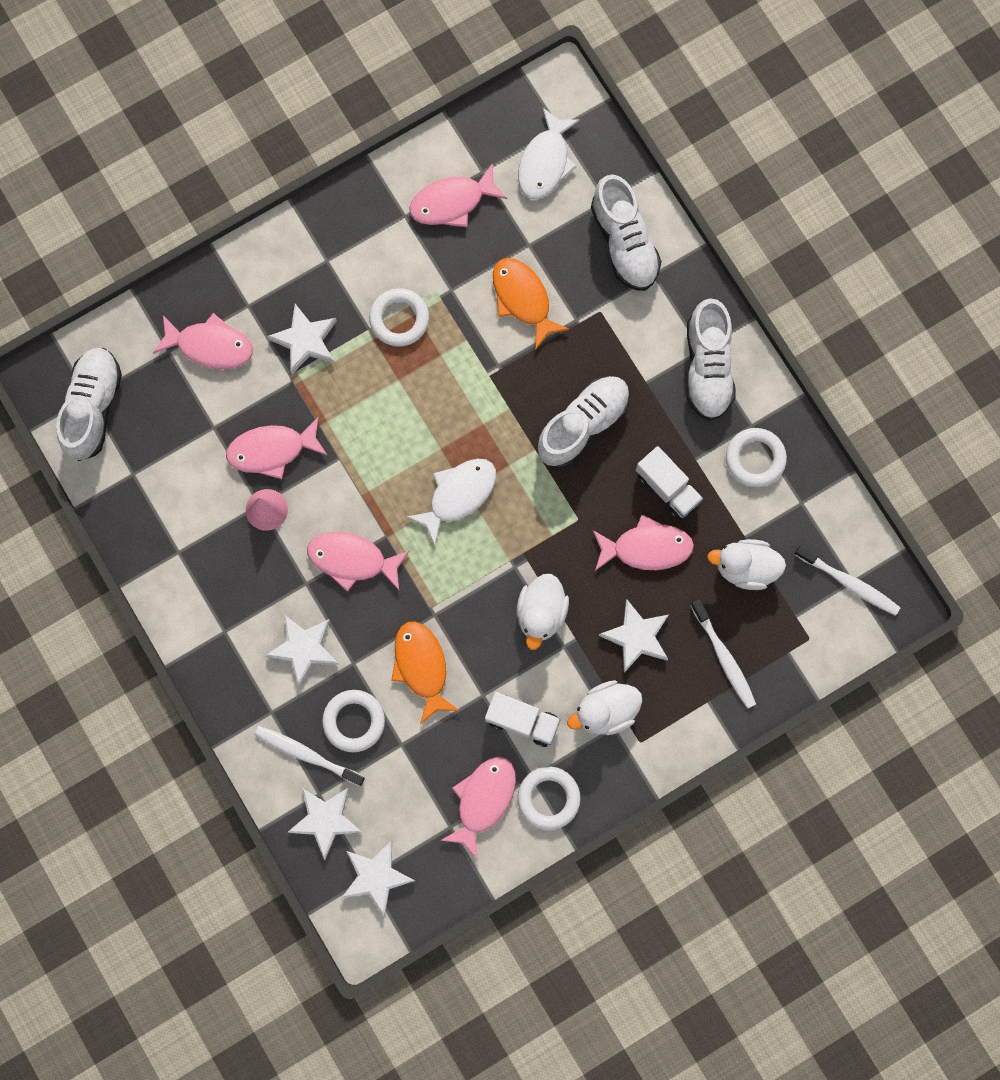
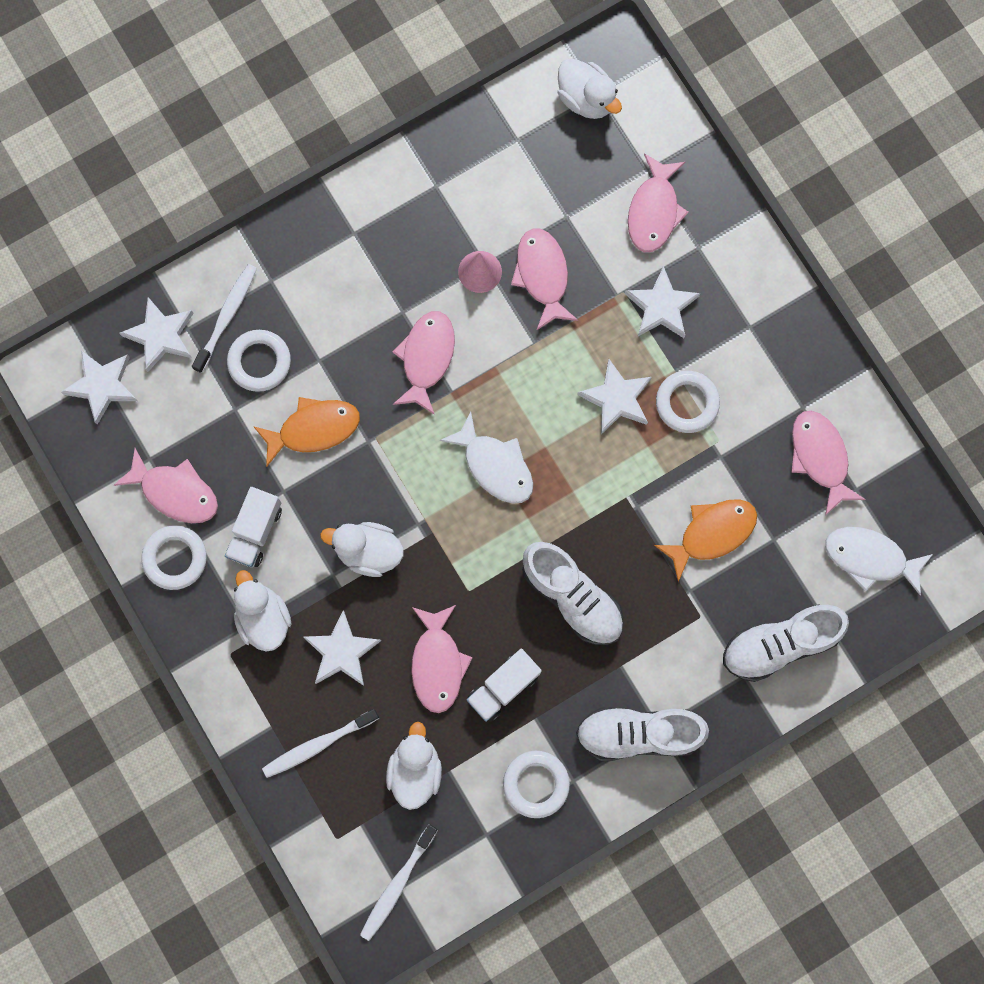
camera: 90 degrees right, 0 degrees up
white shoe [56,348,122,461] -> white duck [558,59,622,119]
white star [265,615,339,687] -> white star moved to [577,359,652,434]

